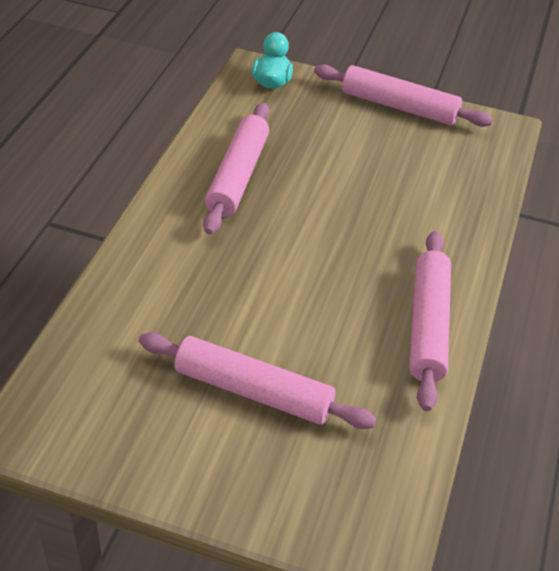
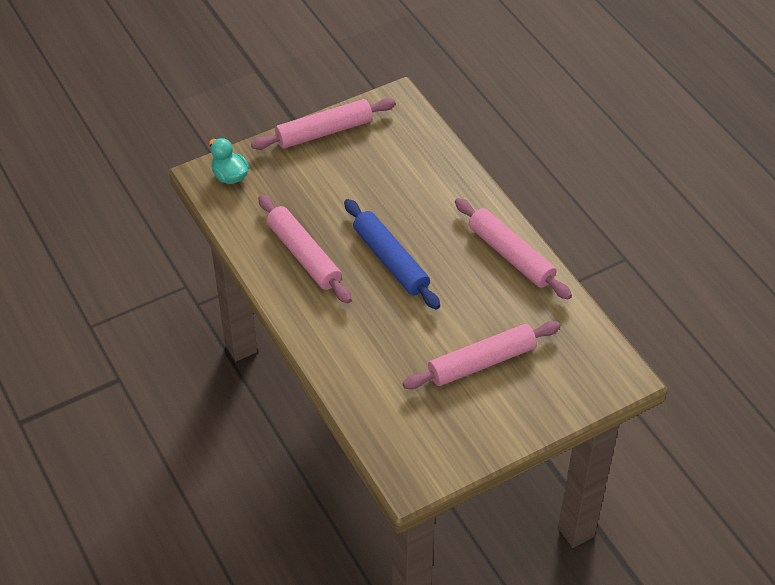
camera: 45 degrees left, 5 degrees up
none -> blue rolling pin [344,199,440,309]

